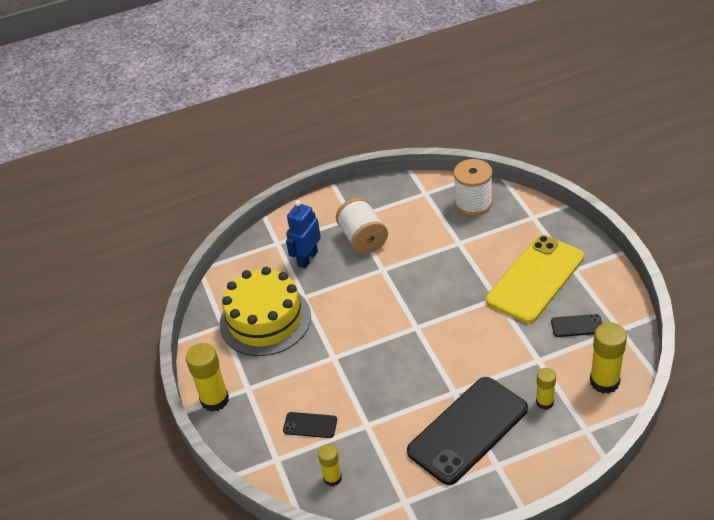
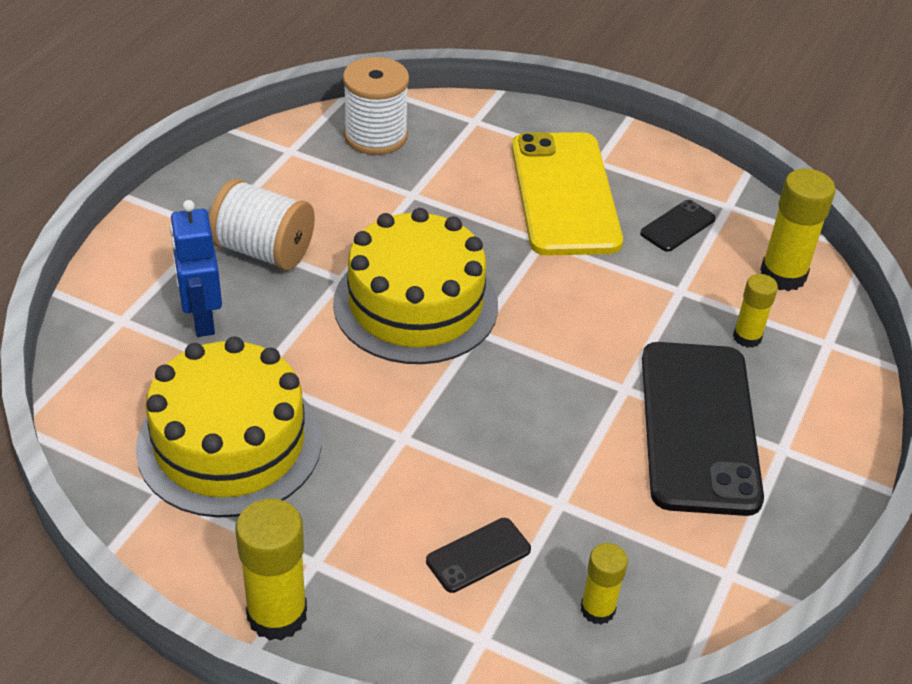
camera: 50 degrees left, 0 degrees up
none -> yellow cake [333,208,498,364]

